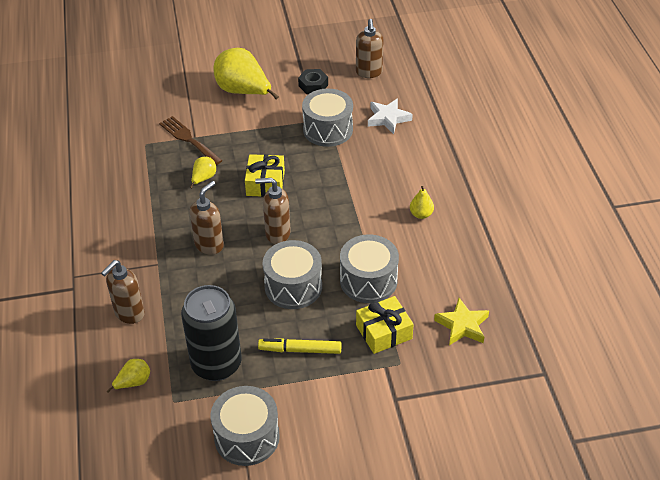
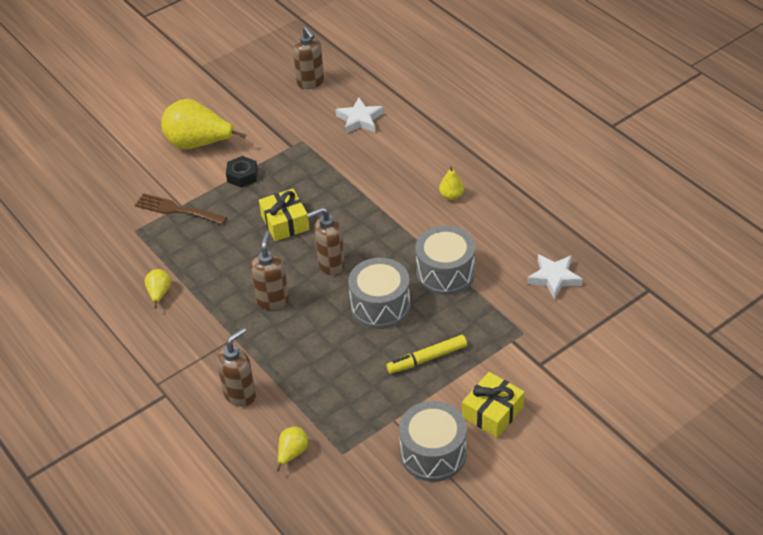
camera: 25 degrees left, 0 degrees up
brown soap dispenser [101,260,145,324] -> brown soap dispenser turned 150 degrees counterclockwise [217,327,256,407]
black can [181,285,242,381] -> none
yellow pear [190,157,216,189] -> yellow pear moved to [145,269,171,308]
black nut [298,69,328,94] -> black nut moved to [226,156,258,188]
grey drum [302,89,353,147] -> none
yellow gift [356,296,414,354] -> yellow gift moved to [462,372,525,438]
yellow star [434,298,489,345] -> white star [527,254,583,300]

